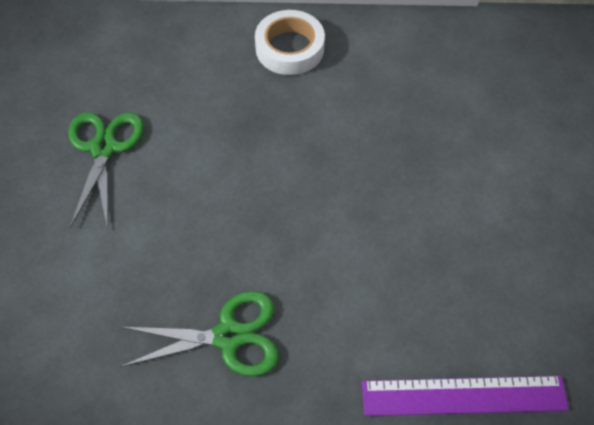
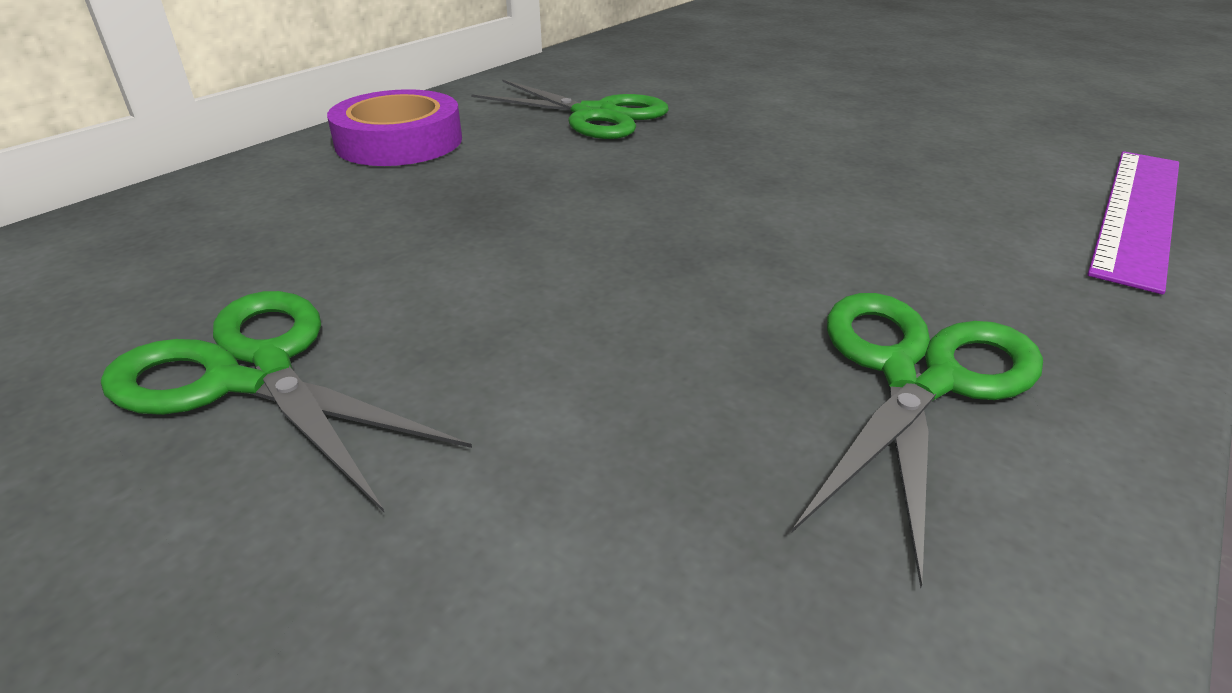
camera: 55 degrees left, 25 degrees down
white tape [255,10,325,75] -> purple tape [327,89,462,166]
none -> green scissors [471,79,668,139]

